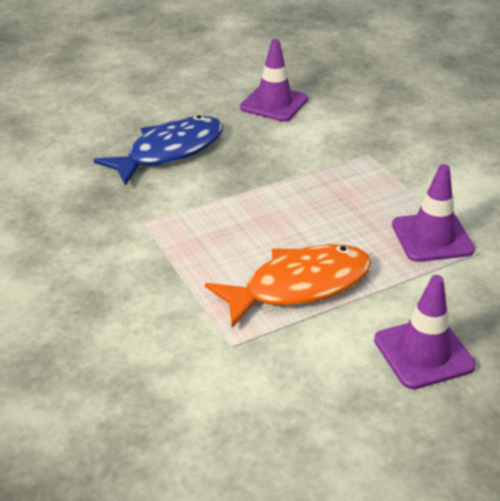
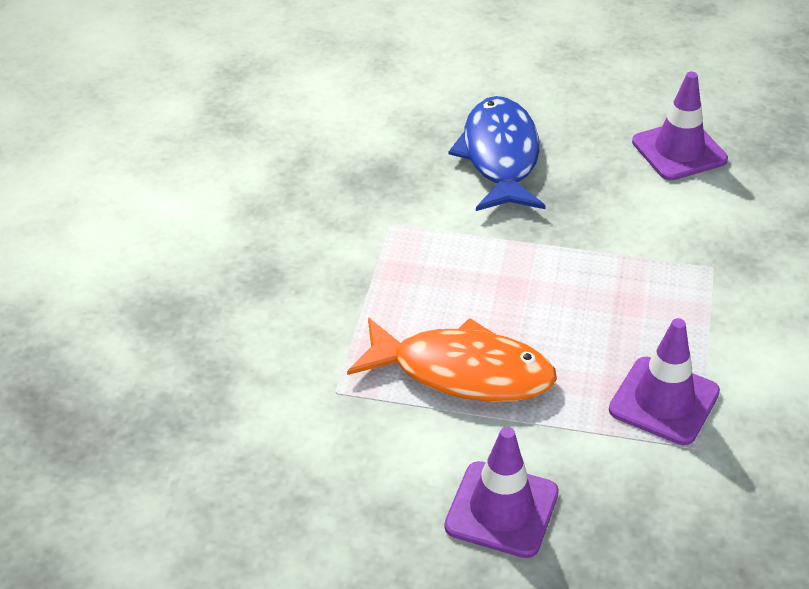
camera: 40 degrees right, 5 degrees up
blue fish [93,115,223,186] -> blue fish turned 90 degrees counterclockwise [448,96,546,211]

